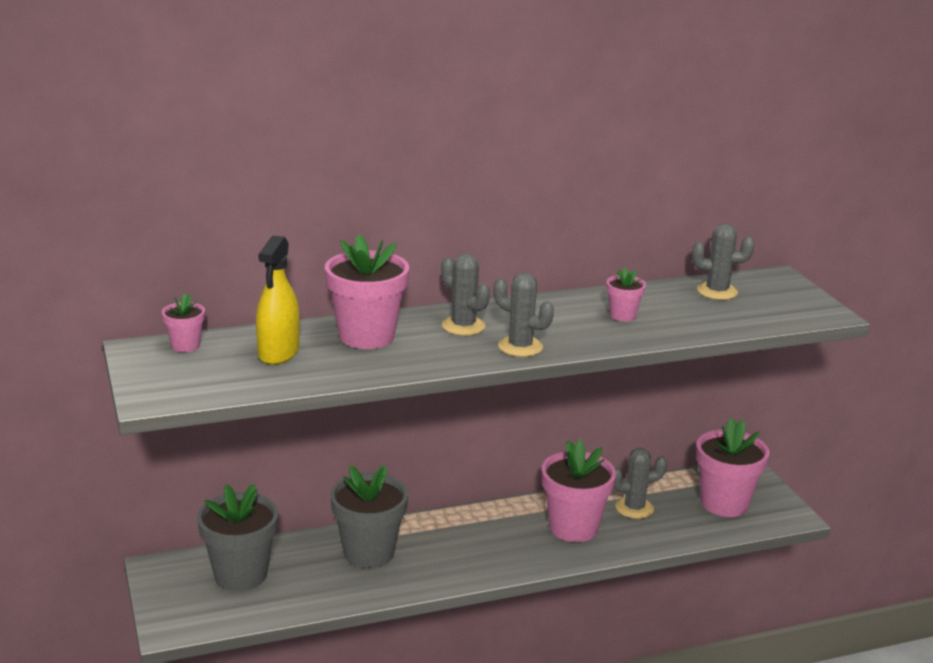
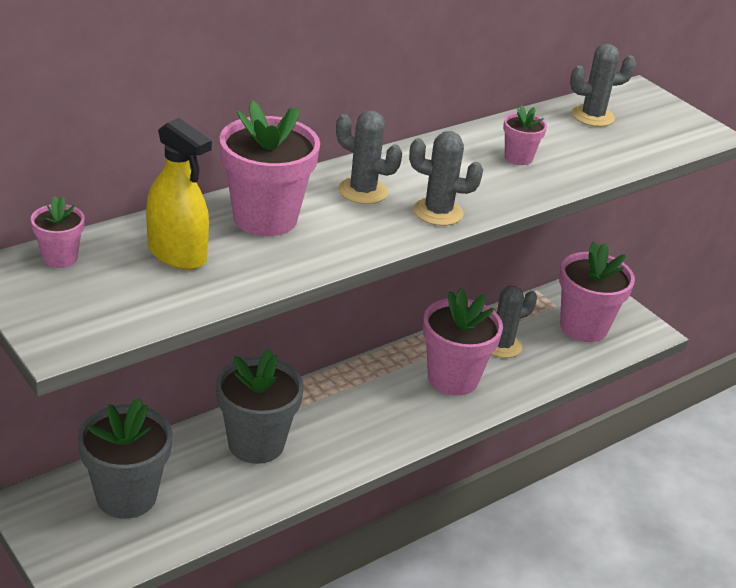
camera: 20 degrees left, 10 degrees up
yellow spray bottle [256,236,300,365] -> yellow spray bottle turned 45 degrees counterclockwise [146,118,212,270]

